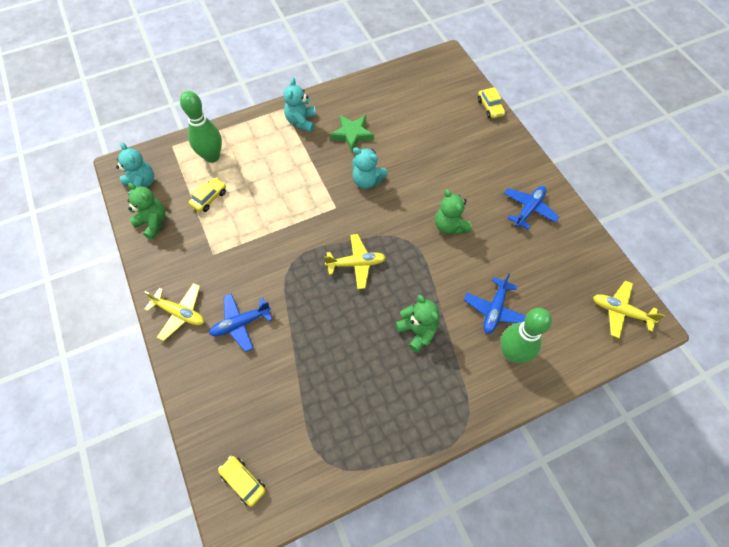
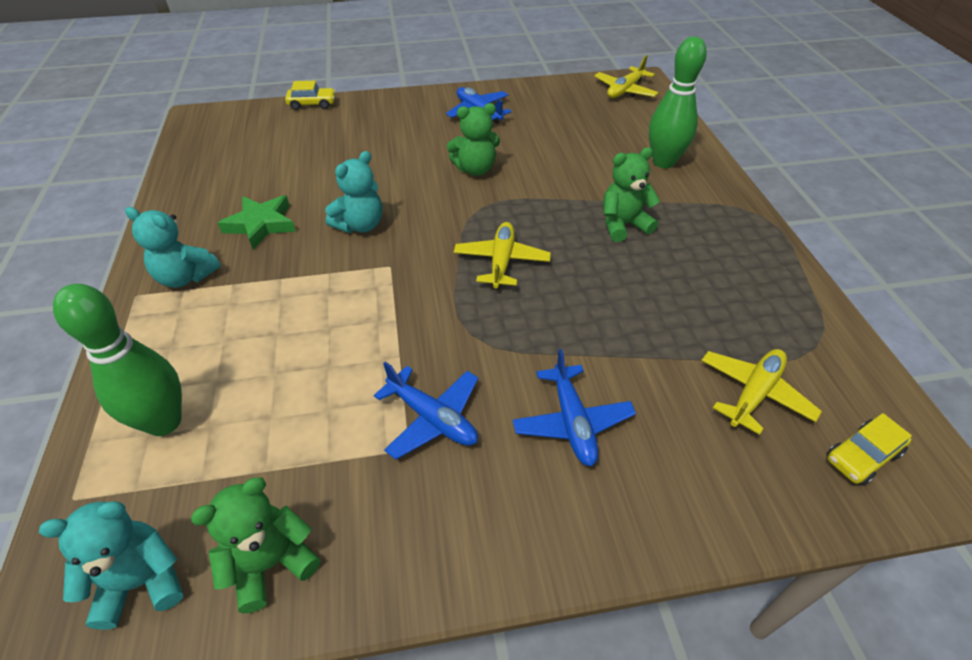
camera: 75 degrees left, 15 degrees down
yellow plane [144,283,204,341] -> yellow plane moved to [701,349,822,435]
yellow car [189,177,226,212] -> none
blue plane [464,273,526,334] -> blue plane moved to [374,362,478,460]

